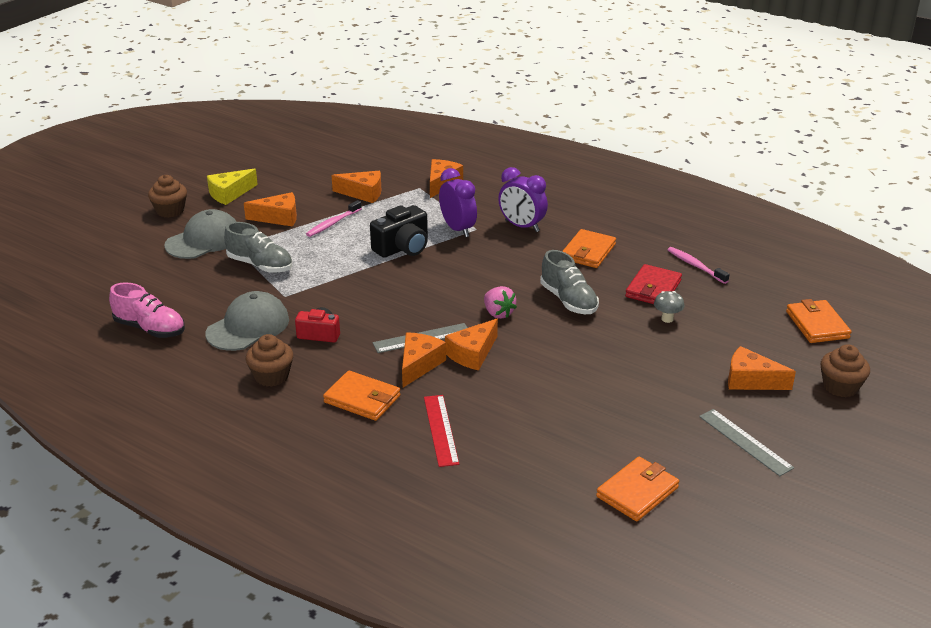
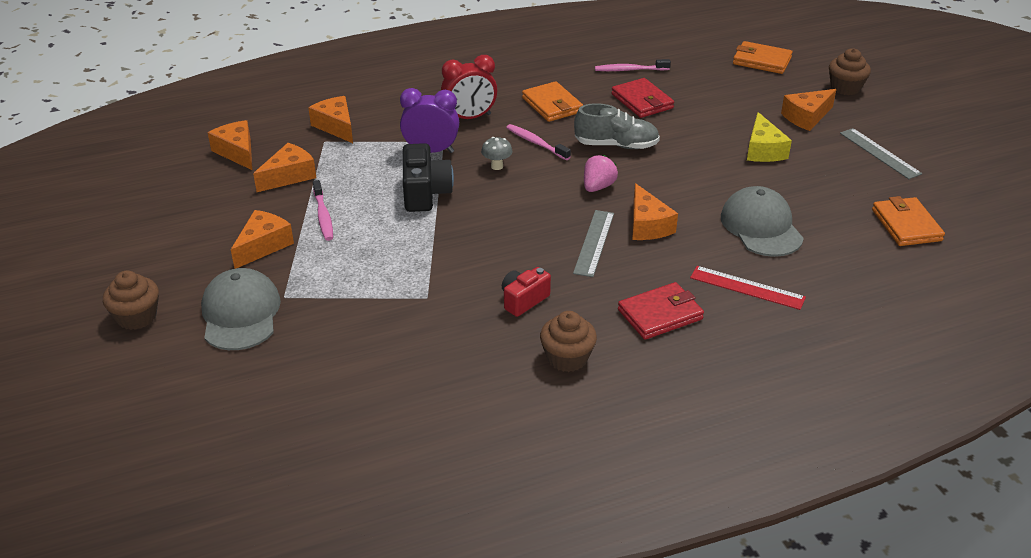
camera: 55 degrees left, 5 degrees up
pink shoe [109,282,185,338] -> none
grey cap [205,291,289,351] -> grey cap moved to [721,186,804,257]
yellow cheese [207,168,258,205] -> yellow cheese moved to [747,112,792,162]
grey shoe [224,222,292,273] -> none
orange wallet [323,371,401,421] -> red wallet [618,282,704,340]
orange cheese [402,332,446,387] -> orange cheese moved to [208,120,252,170]
pink strawberry [484,286,517,319] -> pink strawberry turned 60 degrees counterclockwise [584,155,618,192]
purple clock [498,167,548,232] -> red clock [441,55,497,119]
grey mushroom [654,291,684,323] -> grey mushroom moved to [481,137,513,170]
grey ruler [699,409,794,476] -> grey ruler turned 60 degrees clockwise [840,128,922,179]
none -> pink toothbrush [506,124,571,160]

